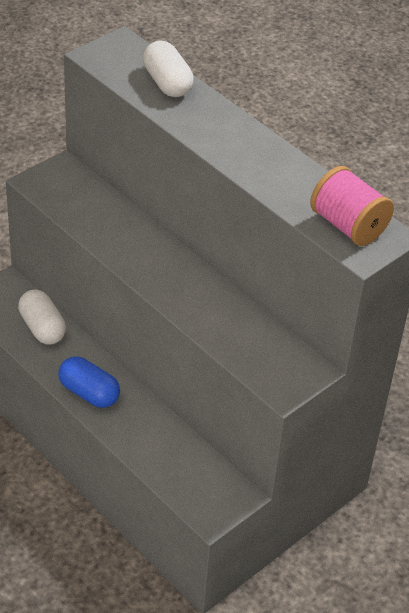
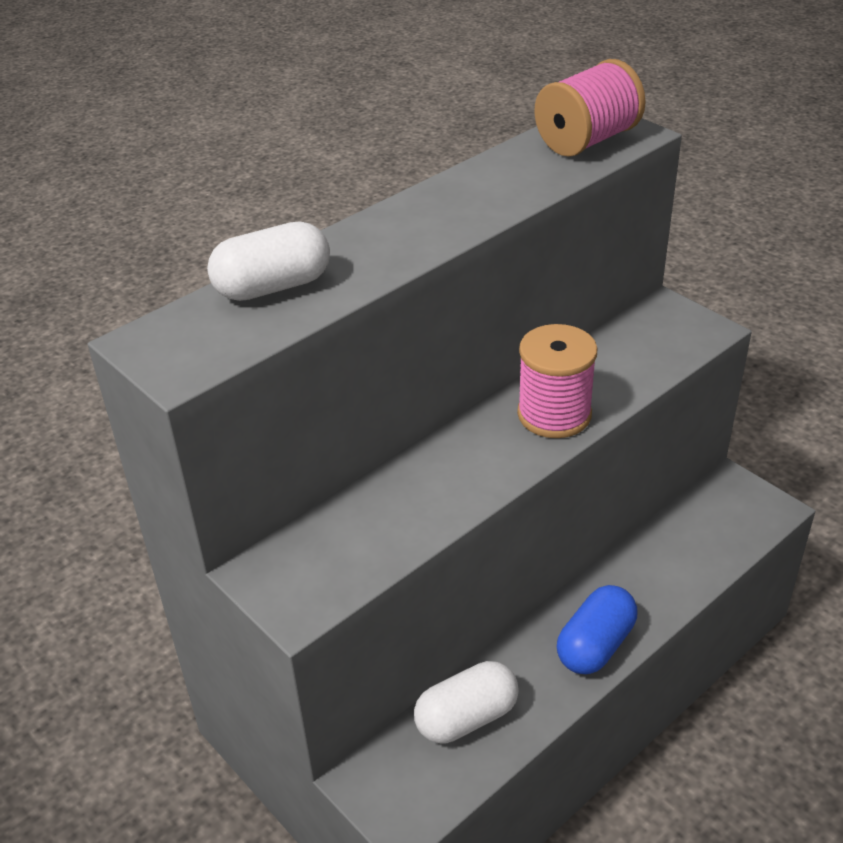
camera: 85 degrees left, 5 degrees down
none -> pink spool [517,324,598,438]

